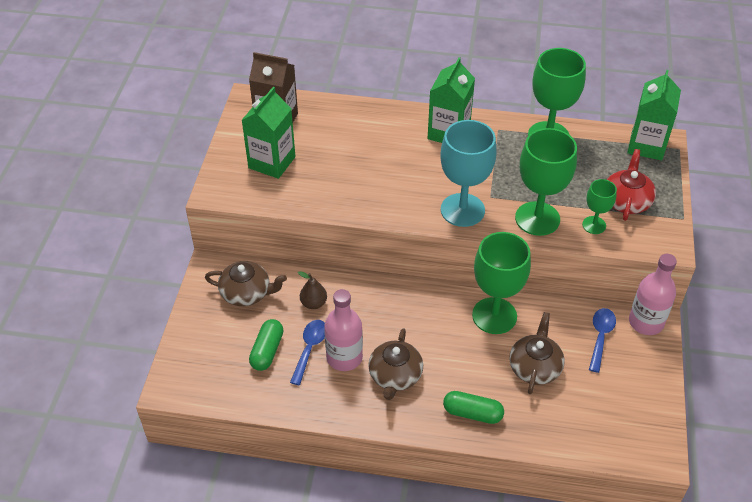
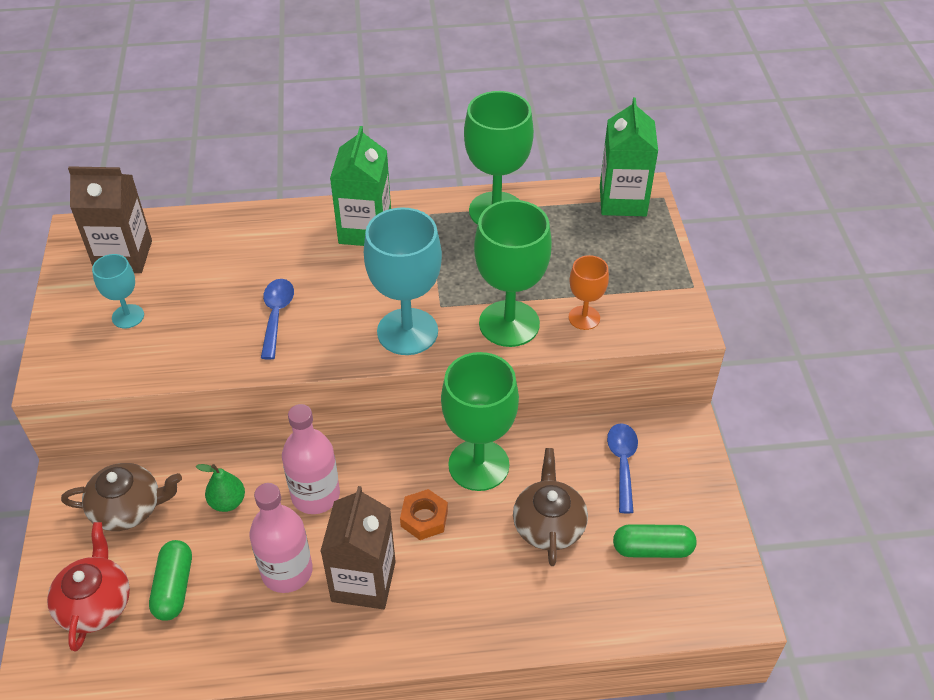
camera: 15 degrees left, 0 degrees up
green carton [242,87,295,179] -> turquoise goblet [92,254,144,328]
blue spoon [290,320,325,385] -> blue spoon moved to [261,279,294,359]
brown pear [298,271,327,309] -> green pear [196,464,245,512]
brown teapot [368,328,423,400] -> brown carton [321,486,396,609]
green capsule [443,391,504,424] -> green capsule moved to [613,524,697,558]
green goblet [582,179,617,234] -> orange goblet [568,255,609,330]
red teapot [607,149,656,221] -> red teapot moved to [47,522,130,651]
pink bottle [629,253,677,335] -> pink bottle moved to [282,404,340,514]
none -> orange nut [400,489,448,540]

